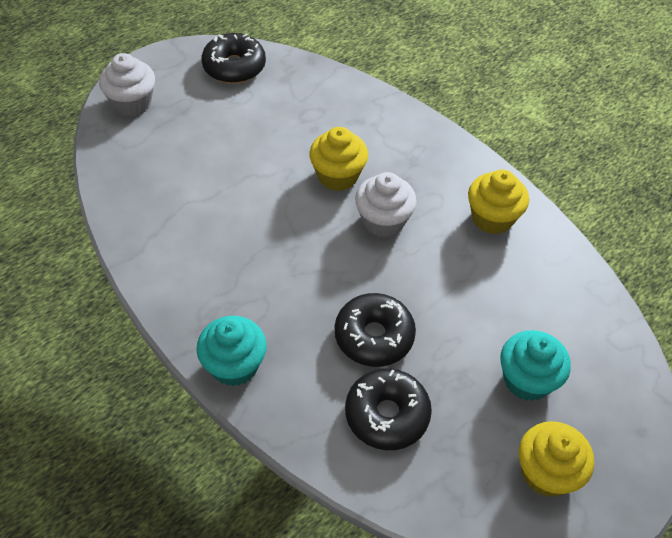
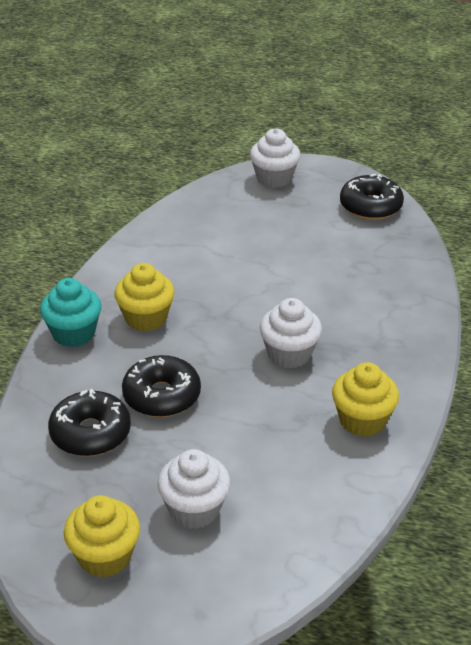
camera: 60 degrees right, 15 degrees down
yellow cupcake [310,127,368,191] -> yellow cupcake moved to [114,263,175,332]
turquoise cupcake [500,330,571,401] -> white cupcake [157,449,230,529]

